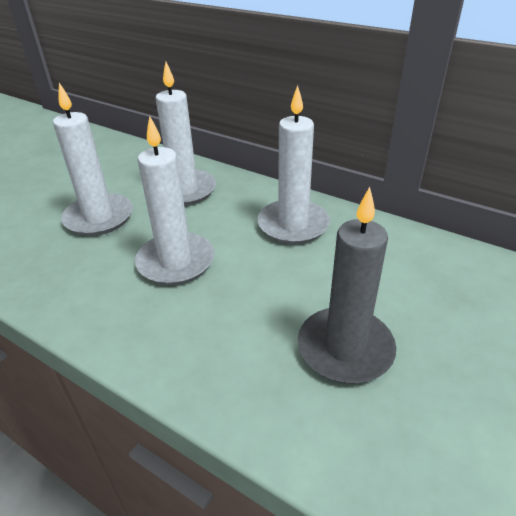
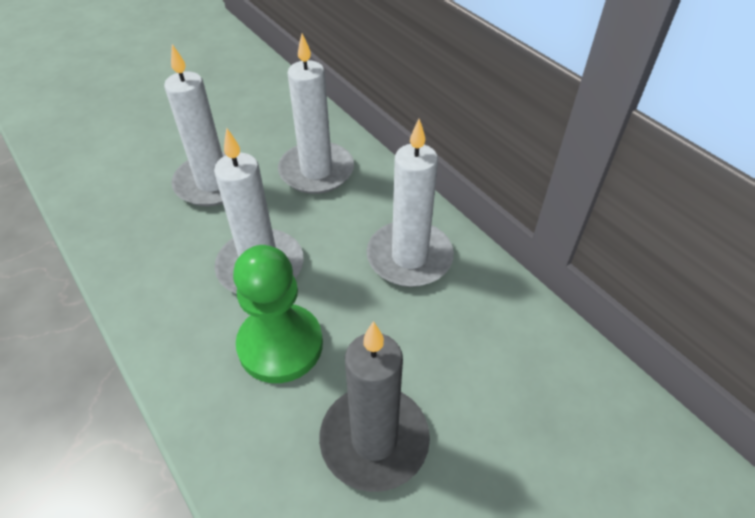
camera: 20 degrees right, 10 degrees up
none -> green pawn [233,245,323,383]

